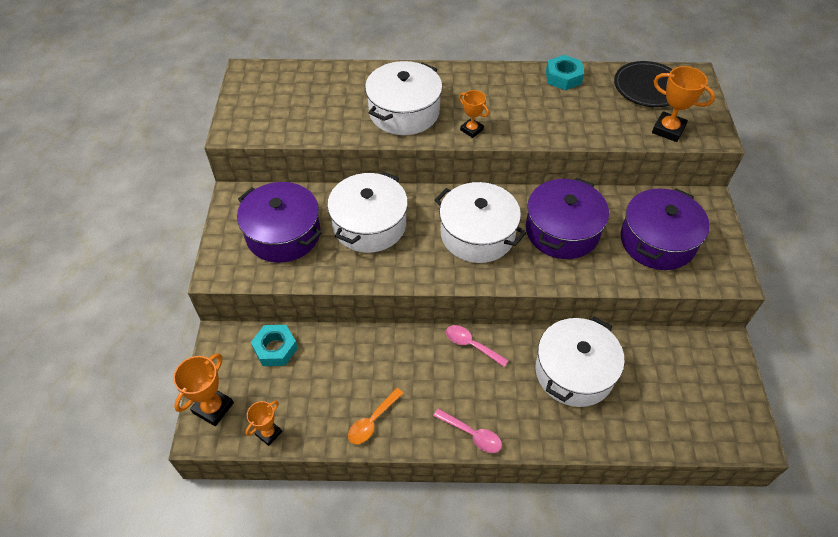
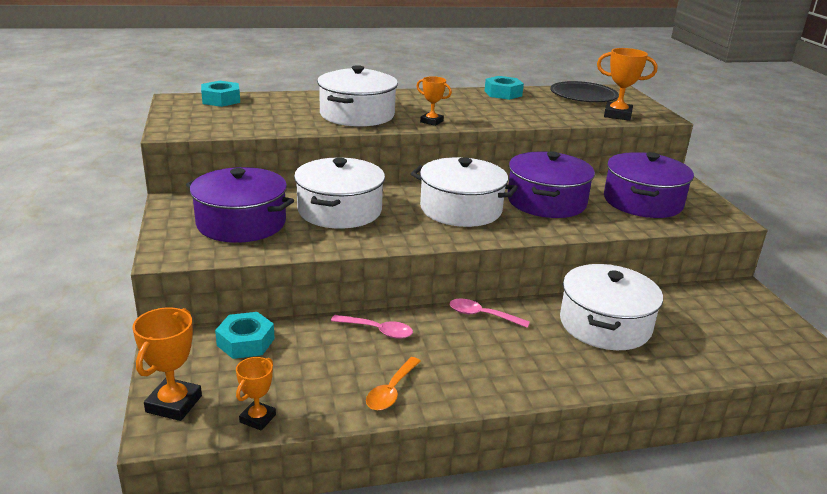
camera: 15 degrees left, 25 degrees down
pink spoon [433,408,502,453] -> pink spoon moved to [331,315,413,339]
none -> turquoise nut [201,81,240,107]

